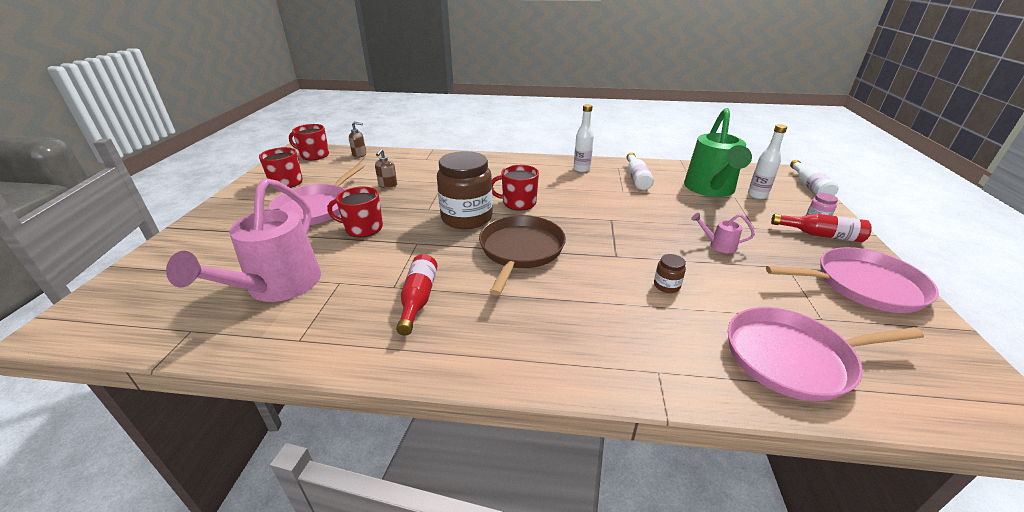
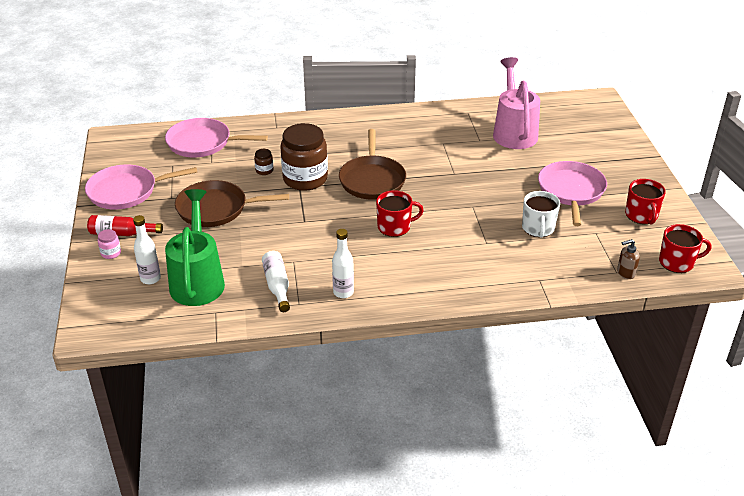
camera: 165 degrees right, 5 degrees up
red mug [327,186,383,237] -> none
brown soap dispenser [375,149,397,188] -> white mug [522,191,560,238]
red bottle [396,254,437,336] -> none
brown jar [437,151,493,229] -> brown jar moved to [280,123,328,191]
pink watering can [691,213,755,253] -> brown pan [175,180,289,227]
pink pan [728,307,924,401] -> pink pan turned 150 degrees counterclockwise [165,118,268,158]
white bottle [790,160,839,196] -> none

